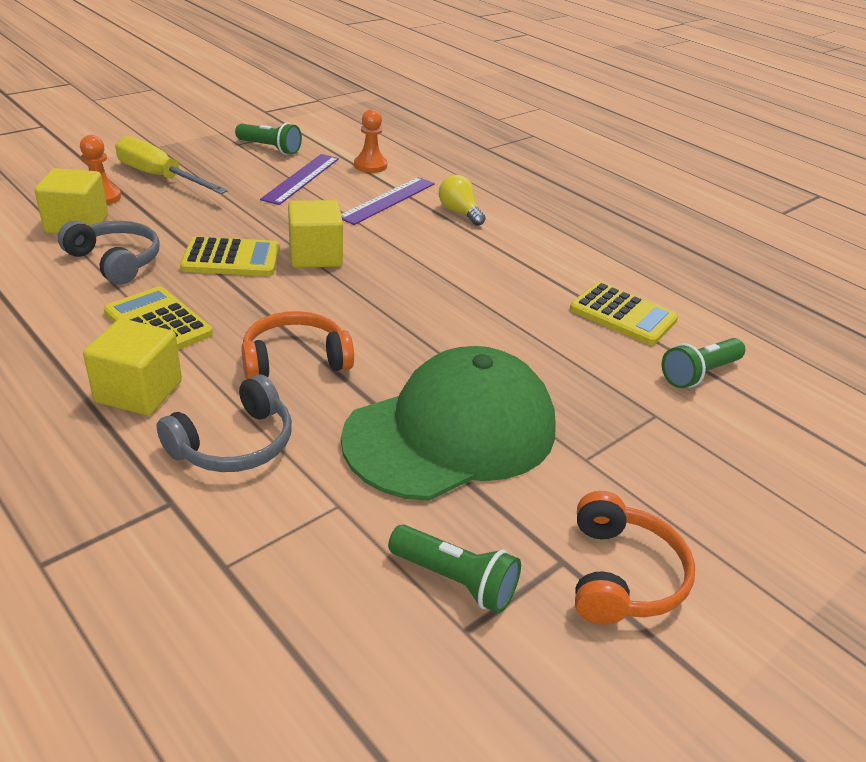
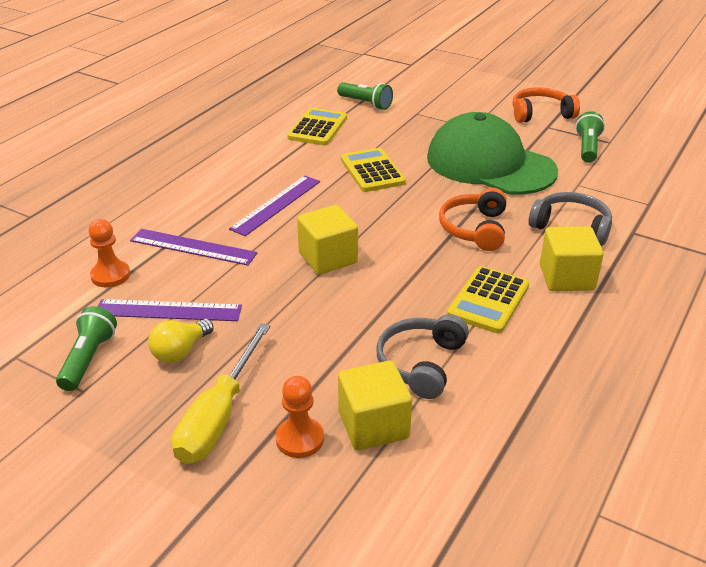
camera: 105 degrees left, 0 degrees up
yellow calculator [180,237,280,276] -> yellow calculator moved to [341,148,406,192]
orange headphones [241,311,354,379] -> orange headphones turned 45 degrees clockwise [439,188,506,251]
yellow light bulb [439,175,486,226] -> yellow light bulb moved to [148,319,214,363]
none -> purple ruler [229,176,320,236]

